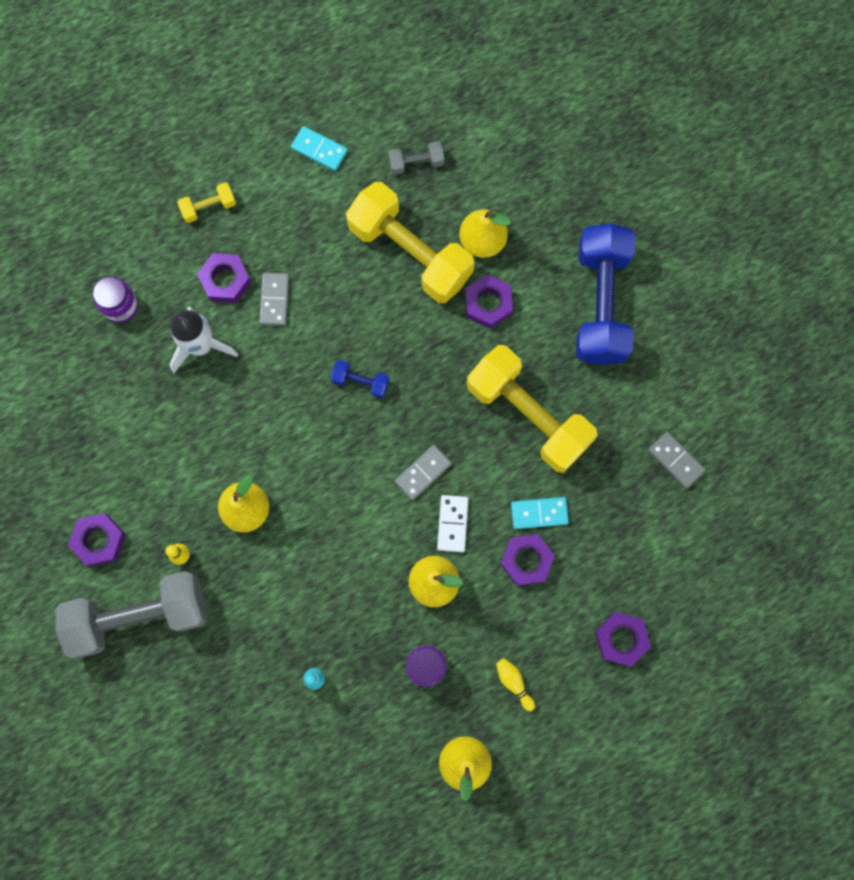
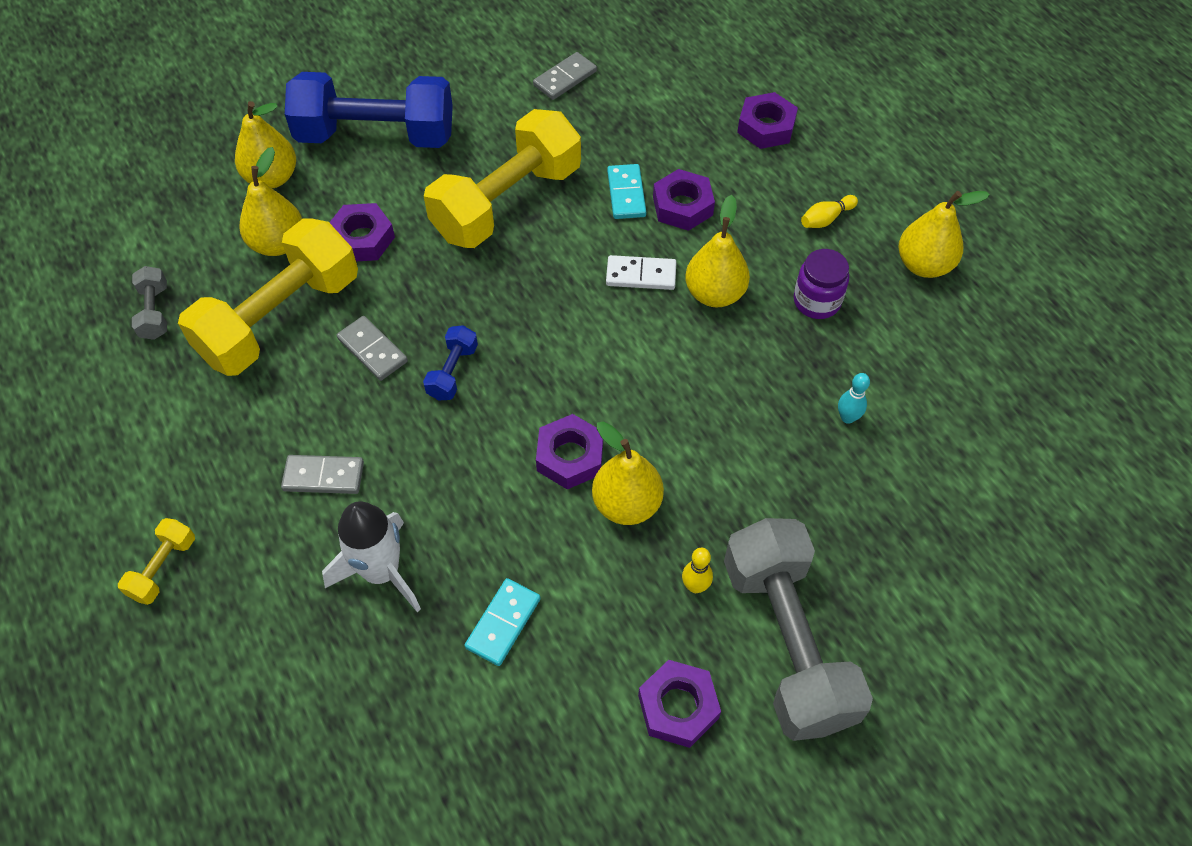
camera: 90 degrees left, 20 degrees down
purple jar [93,277,139,323] -> none
yellow dumbbell [177,182,236,223] -> yellow dumbbell turned 45 degrees clockwise [118,518,195,605]
purple nut [197,253,252,303] -> purple nut moved to [536,414,603,489]
turquoise domino [291,126,348,171] -> turquoise domino moved to [465,578,541,666]
grey domino [394,445,452,500] -> grey domino moved to [337,316,408,381]
none -> yellow pear [235,101,296,189]

